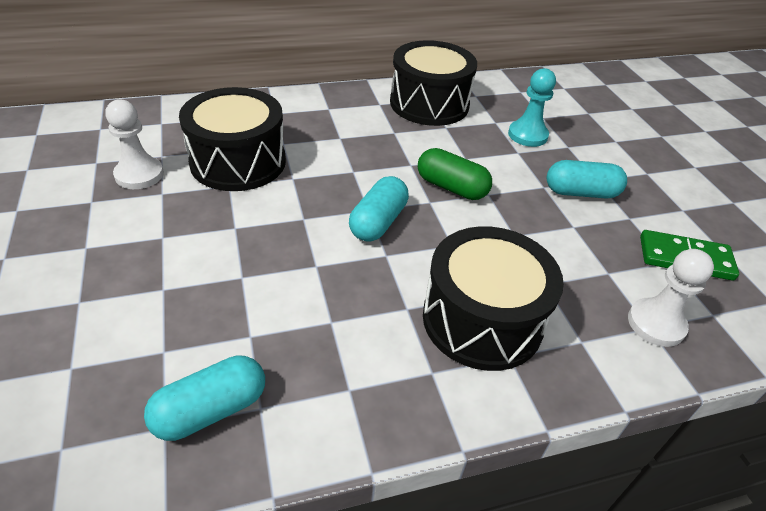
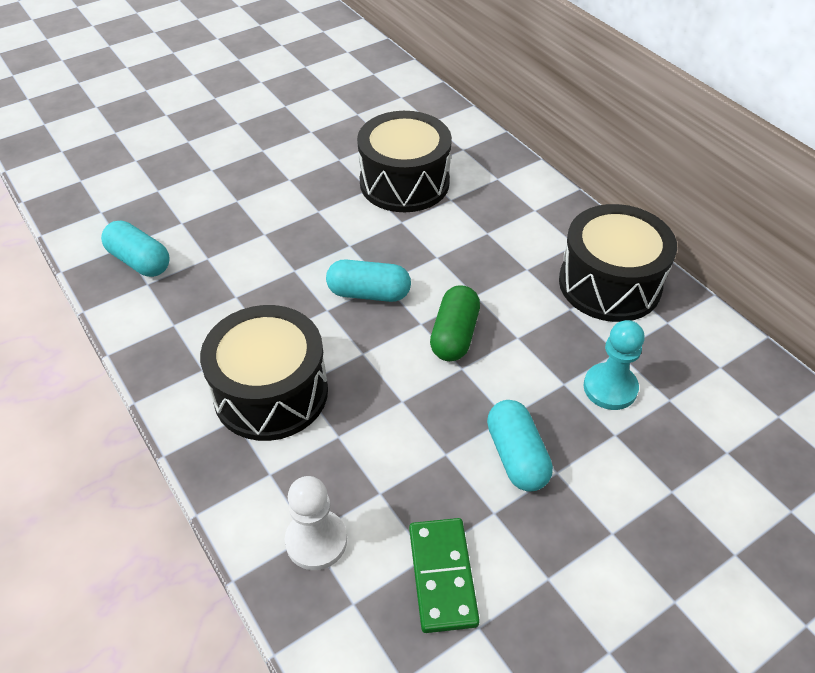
camera: 75 degrees right, 5 degrees up
white pawn [106,99,164,189] -> none

